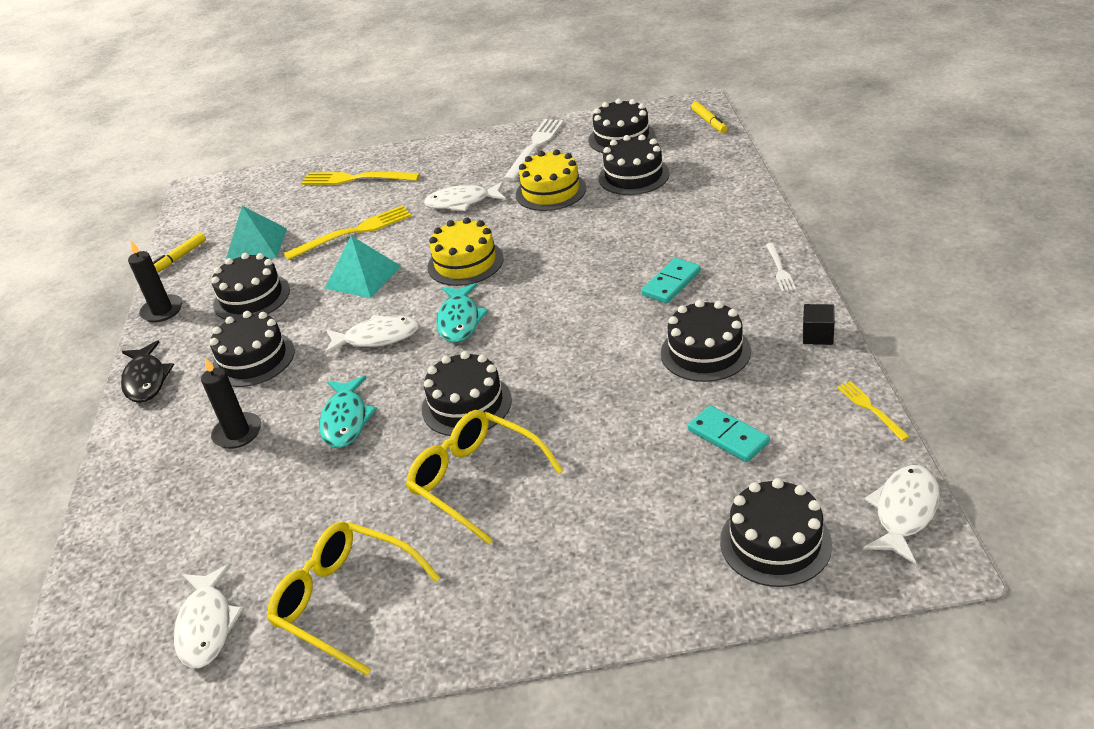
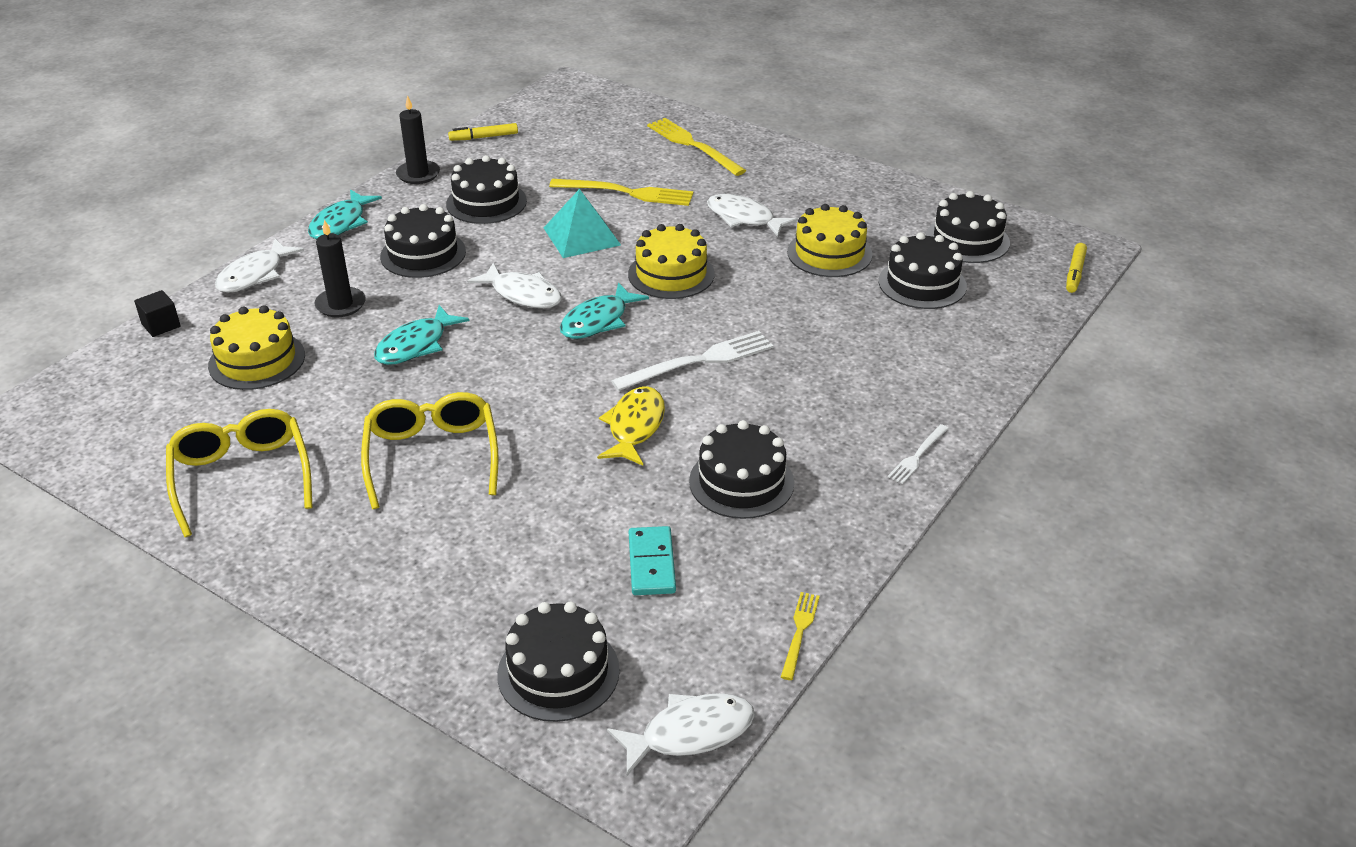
camera: 35 degrees right, 0 degrees up
black fish [121,340,174,403] -> turquoise fish [308,189,382,240]
white fish [174,564,244,668] -> white fish moved to [215,239,304,293]
turquoise pyramid [226,206,287,259] -> none
black cake [422,351,512,436] -> none
white fork [503,119,564,181] -> white fork moved to [611,331,773,391]
turquoise domino [641,258,701,303] -> none
black cube [803,304,835,345] -> black cube moved to [134,290,181,337]
none -> yellow cake [208,305,305,390]
none -> yellow fish [597,386,665,466]

